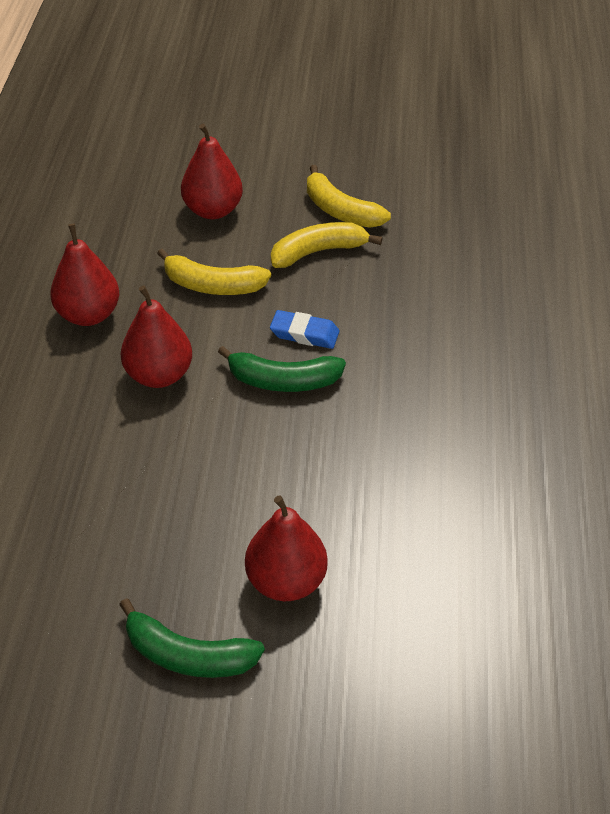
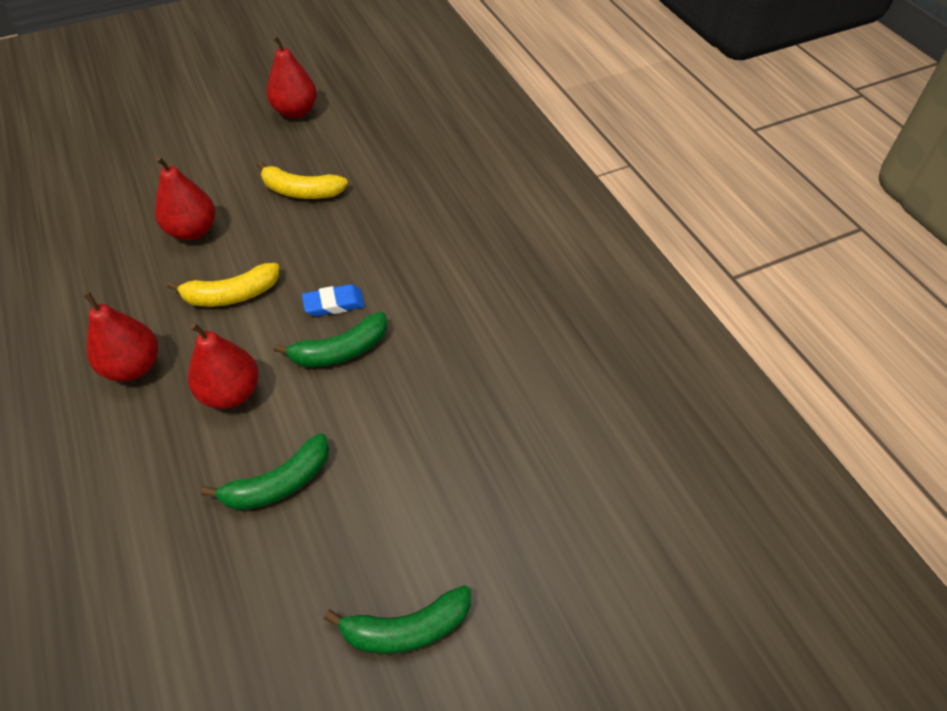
camera: 30 degrees left, 5 degrees up
red pear [245,496,328,601] -> red pear moved to [266,36,317,118]
yellow banana [271,222,383,268] -> none
none -> green banana [201,433,329,511]

